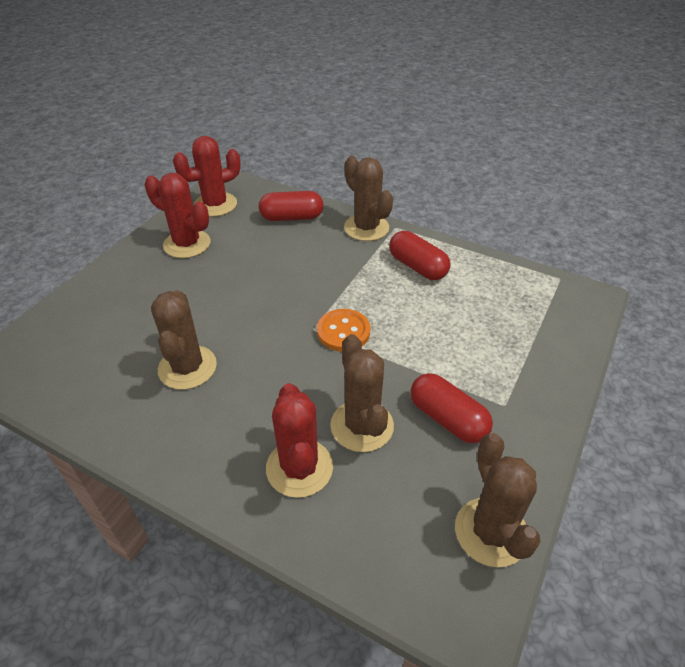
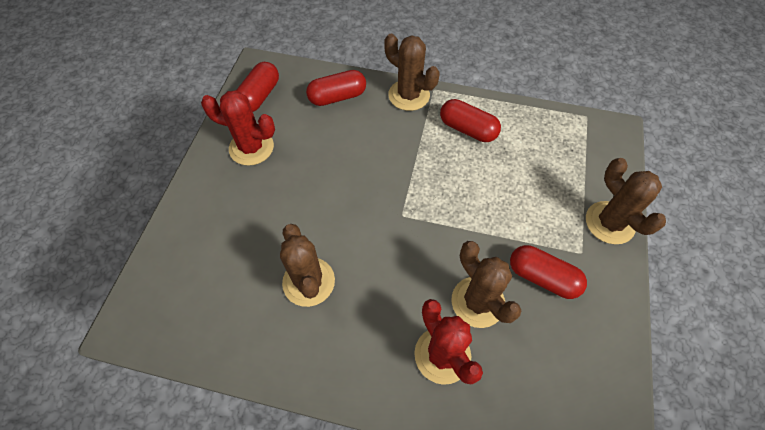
camera: 15 degrees left, 15 degrees up
red cactus [173,136,241,217] -> red capsule [237,62,279,112]
orange button [317,309,370,352] -> none
brown cactus [455,433,540,567] -> brown cactus moved to [586,158,666,244]

